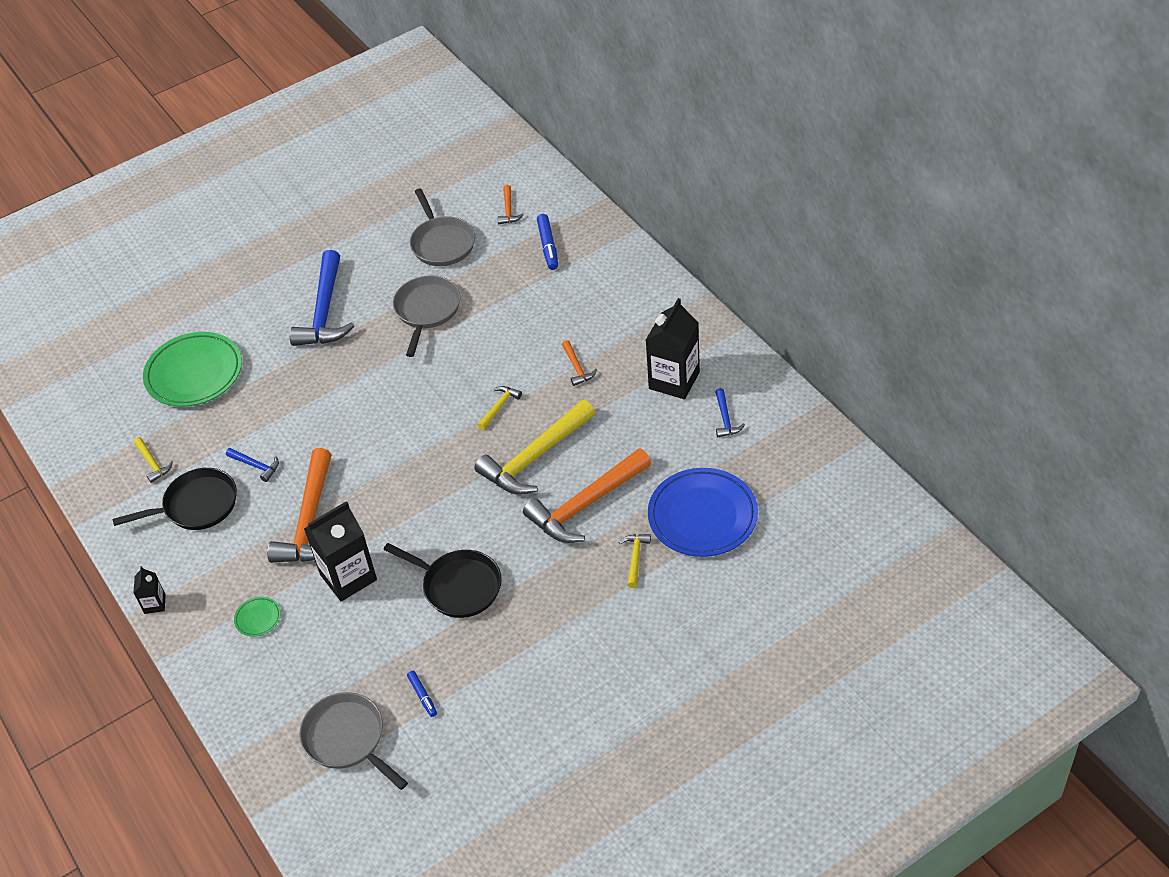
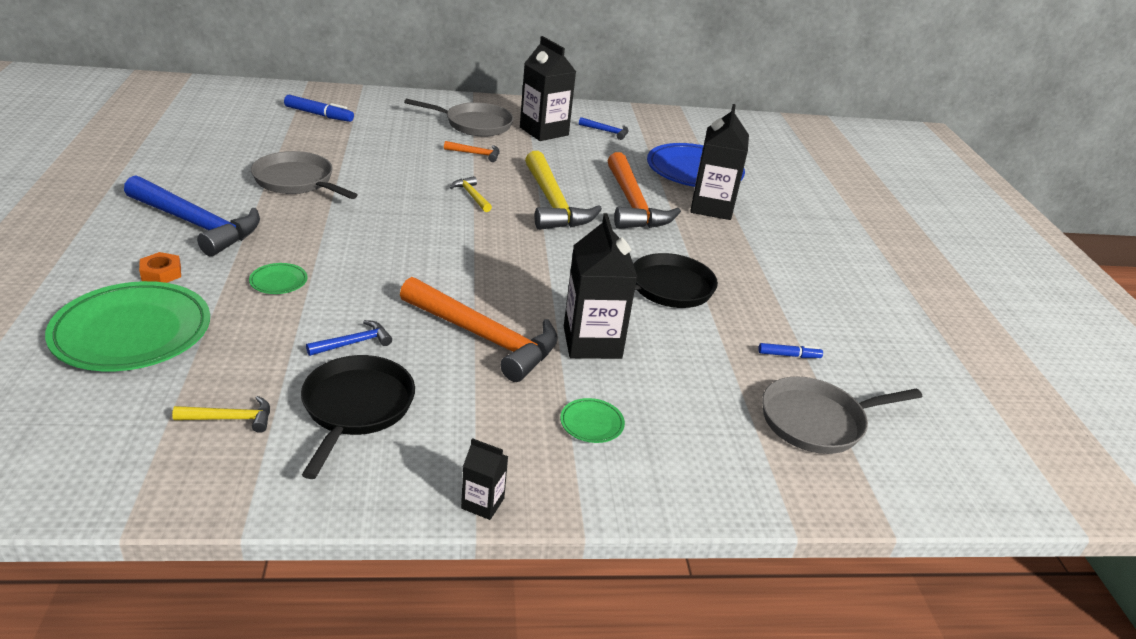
camera: 70 degrees left, 15 degrees down
grey pan [410,188,475,266] -> grey pan moved to [404,99,514,137]
orange hammer [497,185,524,224] -> none
yellow hammer [619,534,651,588] -> black carton [690,104,749,220]
none -> orange nut [139,252,181,283]
none -> green plate [249,263,308,294]

